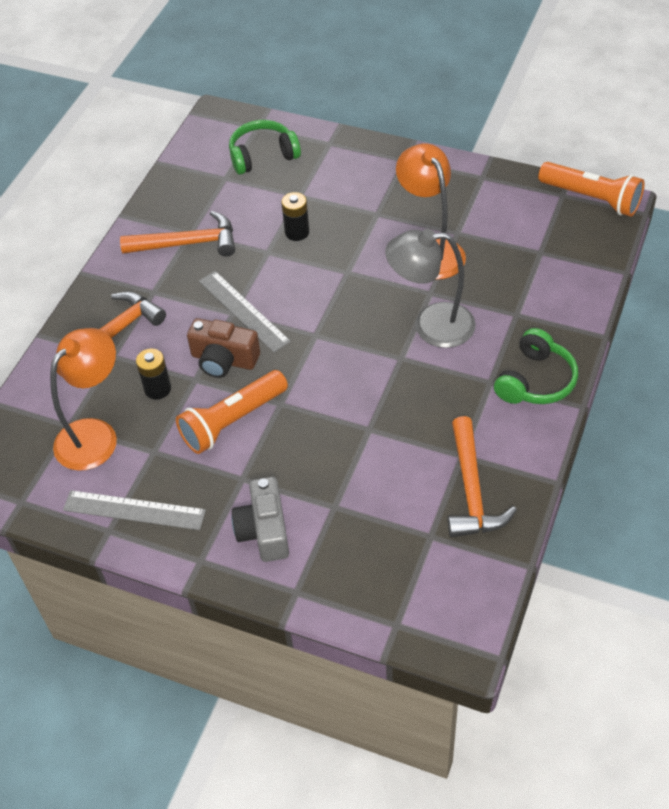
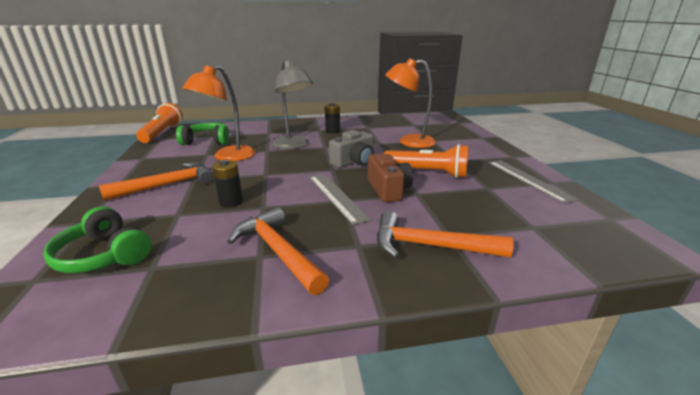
camera: 125 degrees left, 25 degrees down
orange lamp [50,328,117,471] -> orange lamp moved to [385,58,436,148]
black battery [136,349,171,400] -> black battery moved to [325,103,340,134]
grey ruler [199,271,291,353] -> grey ruler turned 45 degrees counterclockwise [309,174,371,225]
grey camera [232,477,289,562] -> grey camera moved to [329,130,374,168]
orange hammer [448,416,517,538] -> orange hammer moved to [99,162,214,201]
green headphones [494,328,578,404] -> green headphones moved to [176,123,229,145]

